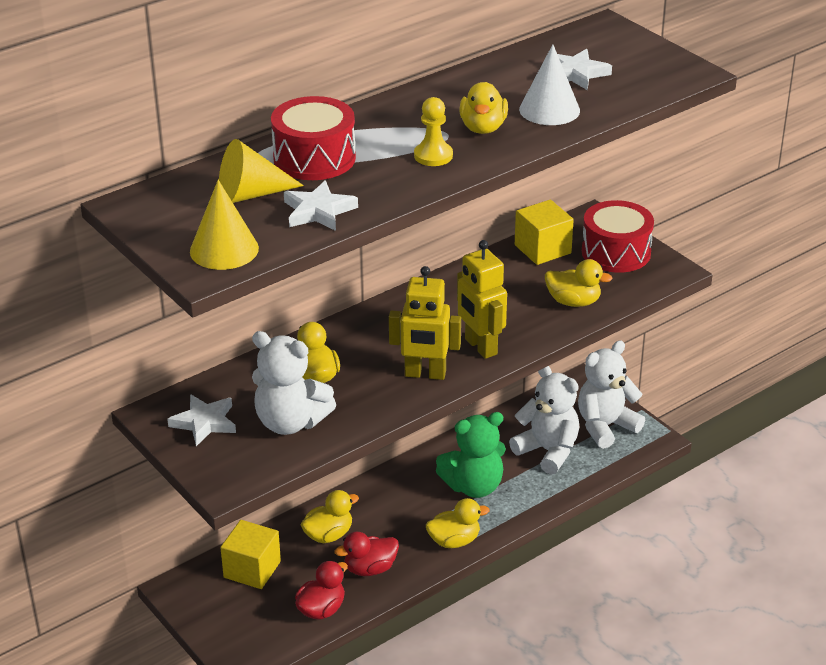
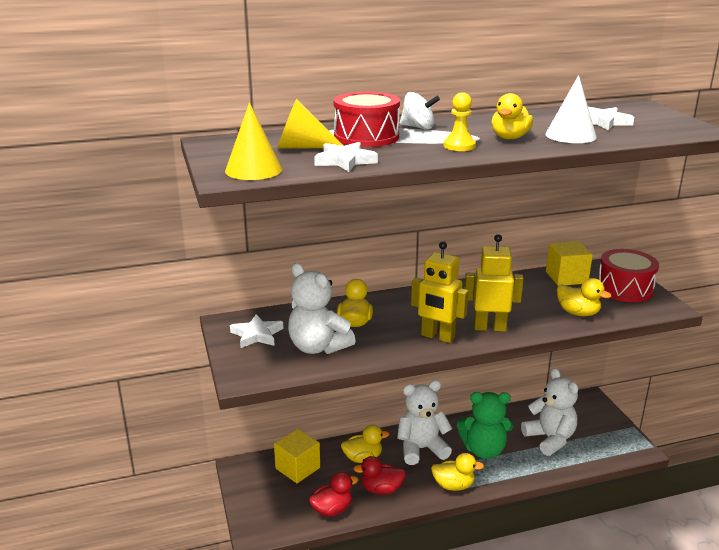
camera: 20 degrees right, 10 degrees down
yellow robot [457,240,507,359] -> yellow robot turned 105 degrees clockwise [465,234,524,332]
white teddy bear [578,341,645,449] -> white teddy bear moved to [397,380,453,465]
none -> white spinning top [400,92,440,130]

